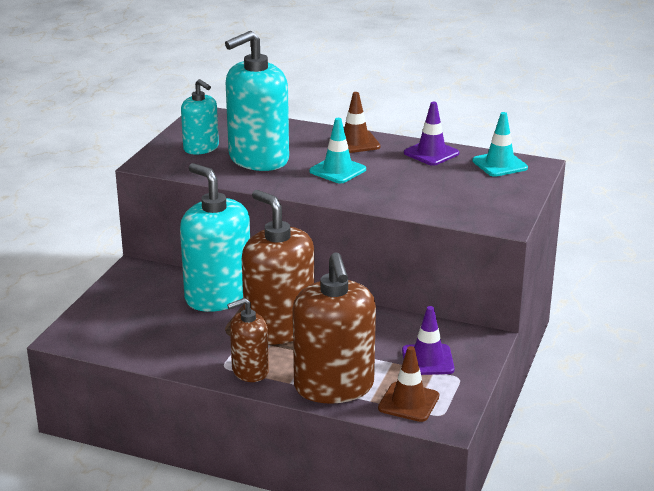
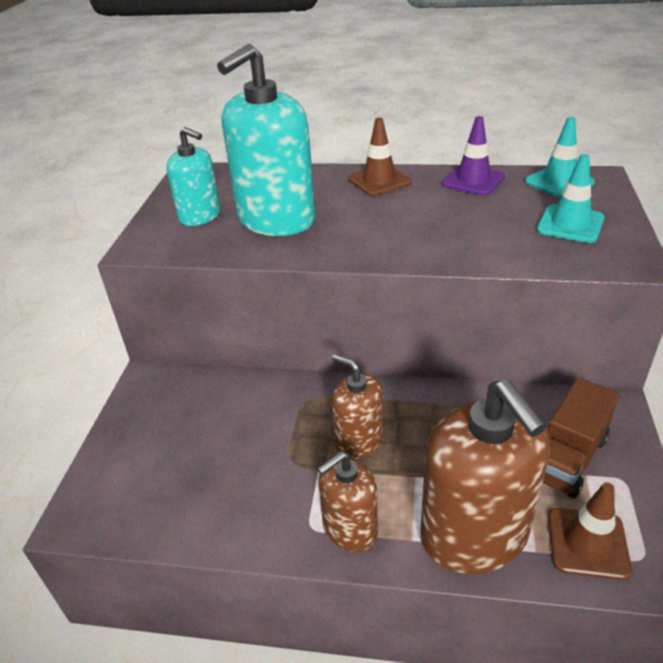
camera: 10 degrees left, 10 degrees up
turquoise soap dispenser [180,163,250,312] -> none
brown soap dispenser [242,190,314,344] -> brown soap dispenser [332,354,383,459], size x0.56
turquoise traffic cone [309,118,366,183] -> turquoise traffic cone moved to [537,154,604,243]
purple traffic cone [402,306,455,375] -> brown truck [543,377,619,499]

